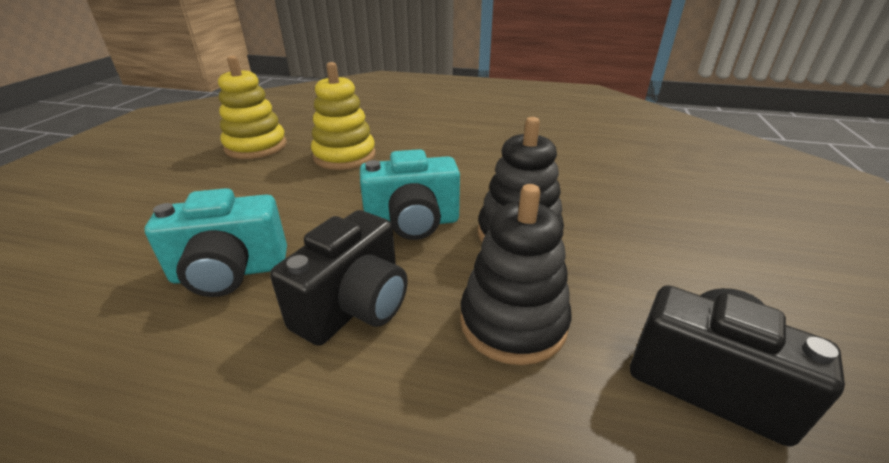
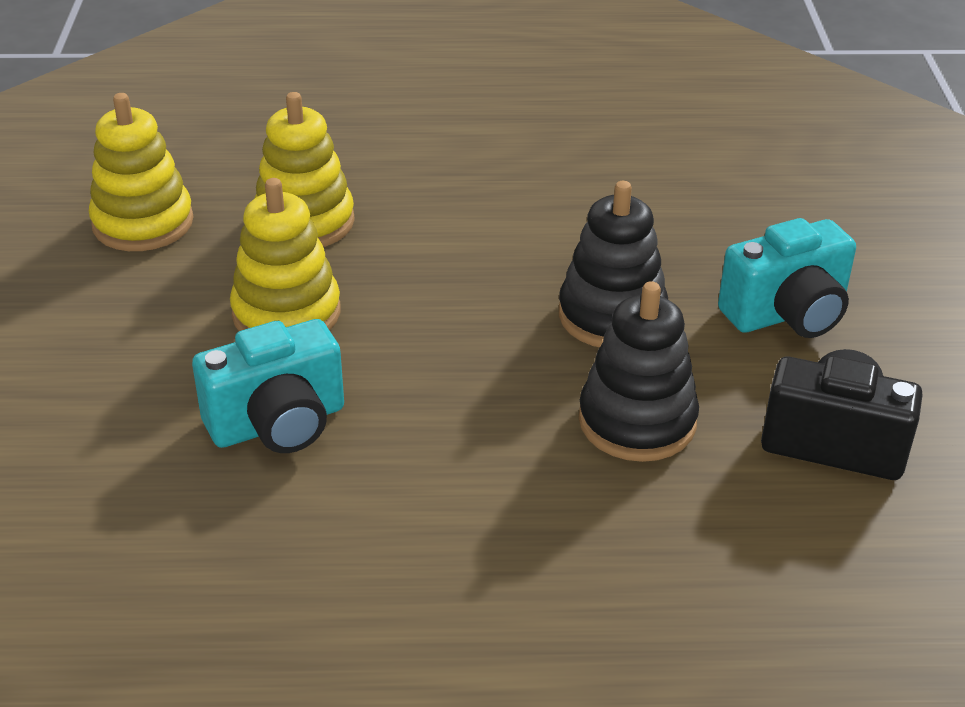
camera: 15 degrees left, 5 degrees up
black camera [270,210,408,346] -> none
turquoise camera [360,149,460,240] -> turquoise camera moved to [718,218,856,338]
none -> yellow stacking toy [230,178,341,331]

